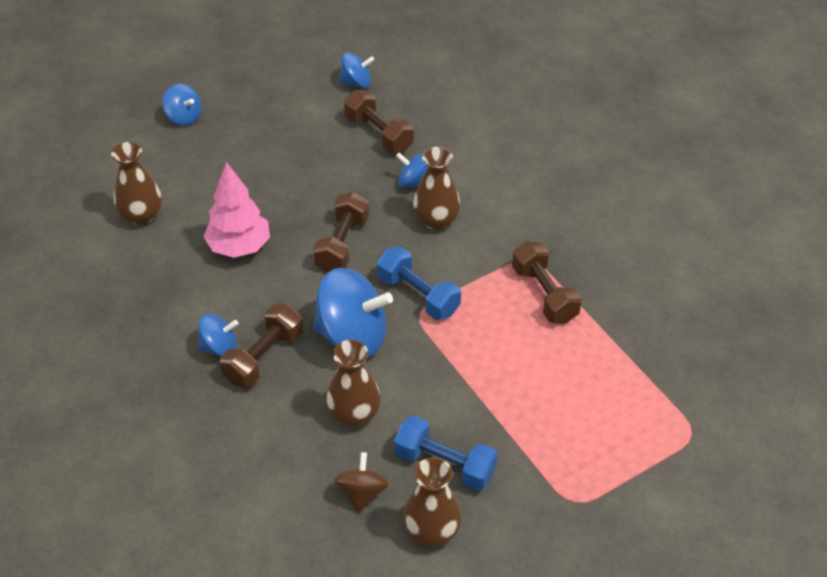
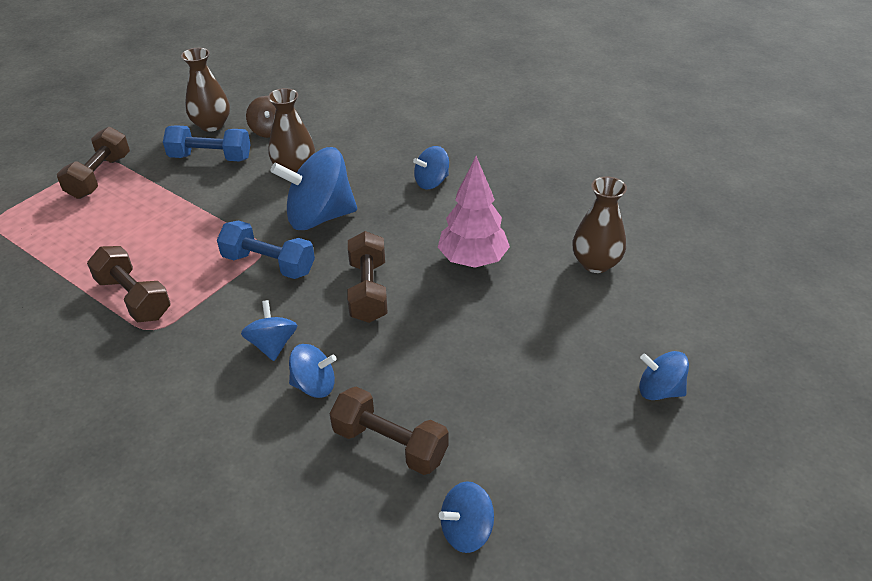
camera: 160 degrees right, 5 degrees down
brown dumbbell [220,303,303,387] -> brown dumbbell moved to [57,127,130,199]
brown vase [413,147,461,230] -> blue spinning top [241,300,297,361]

